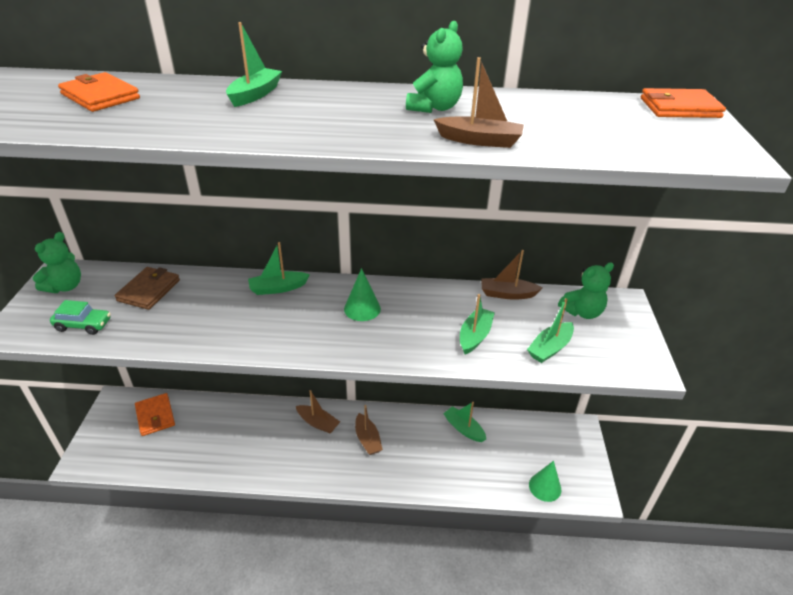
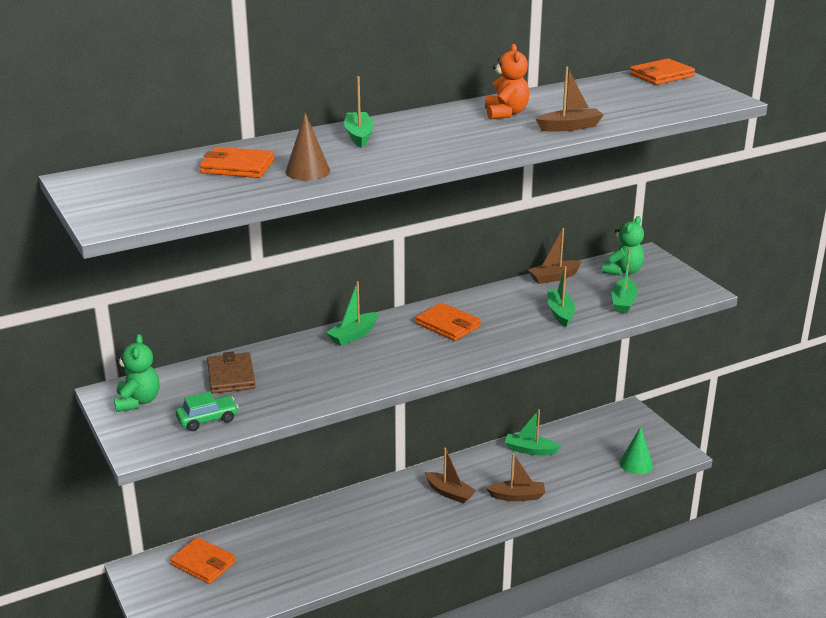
camera: 30 degrees left, 10 degrees down
brown boat [296,390,340,433] -> brown boat moved to [486,453,545,501]
green cone [344,268,381,321] -> orange wallet [416,302,481,341]
green teddy bear [406,21,463,113] -> orange teddy bear [485,44,529,119]
none -> brown cone [286,113,330,181]

